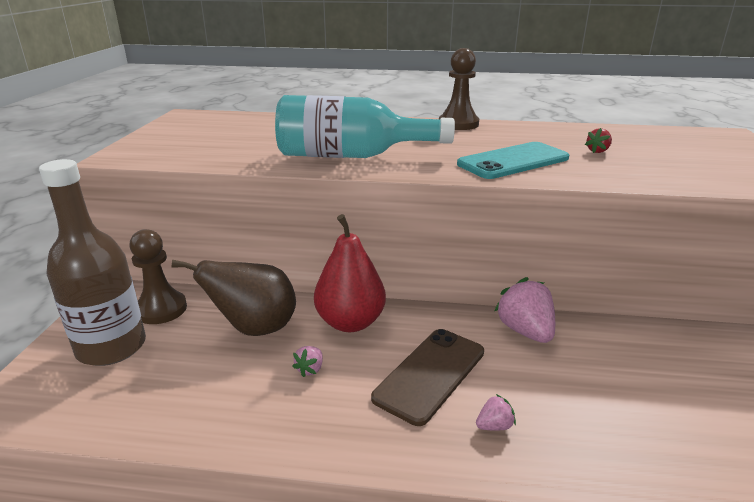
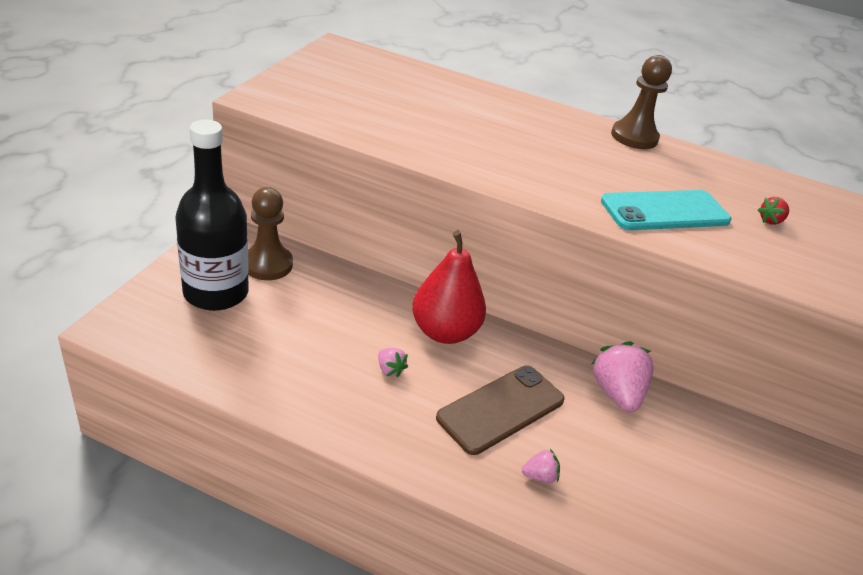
camera: 10 degrees right, 10 degrees up
brown bottle [39,159,146,366] -> black bottle [175,120,249,311]
brown pear [171,260,296,336] -> none
turquoise bottle [275,95,455,158] -> none
pink strawberry [292,346,323,377] -> pink strawberry turned 75 degrees counterclockwise [378,348,408,378]

